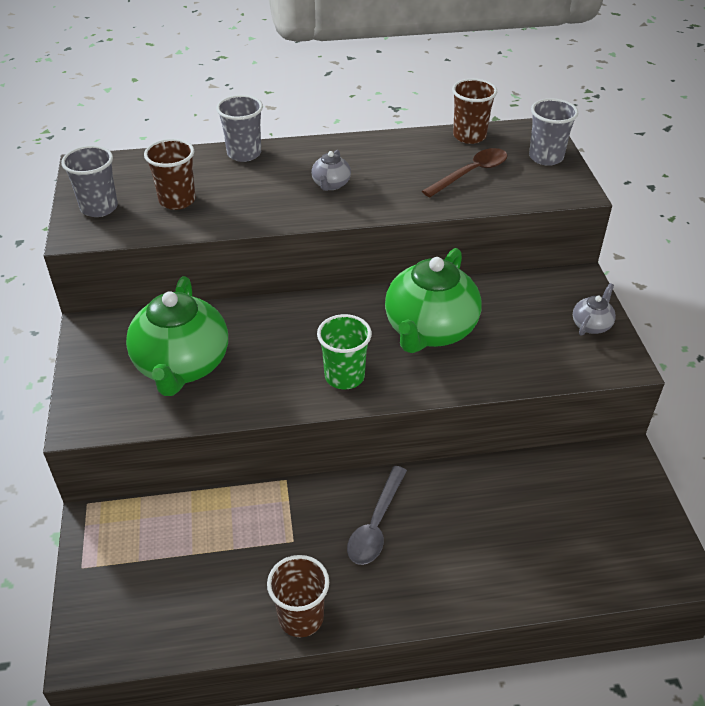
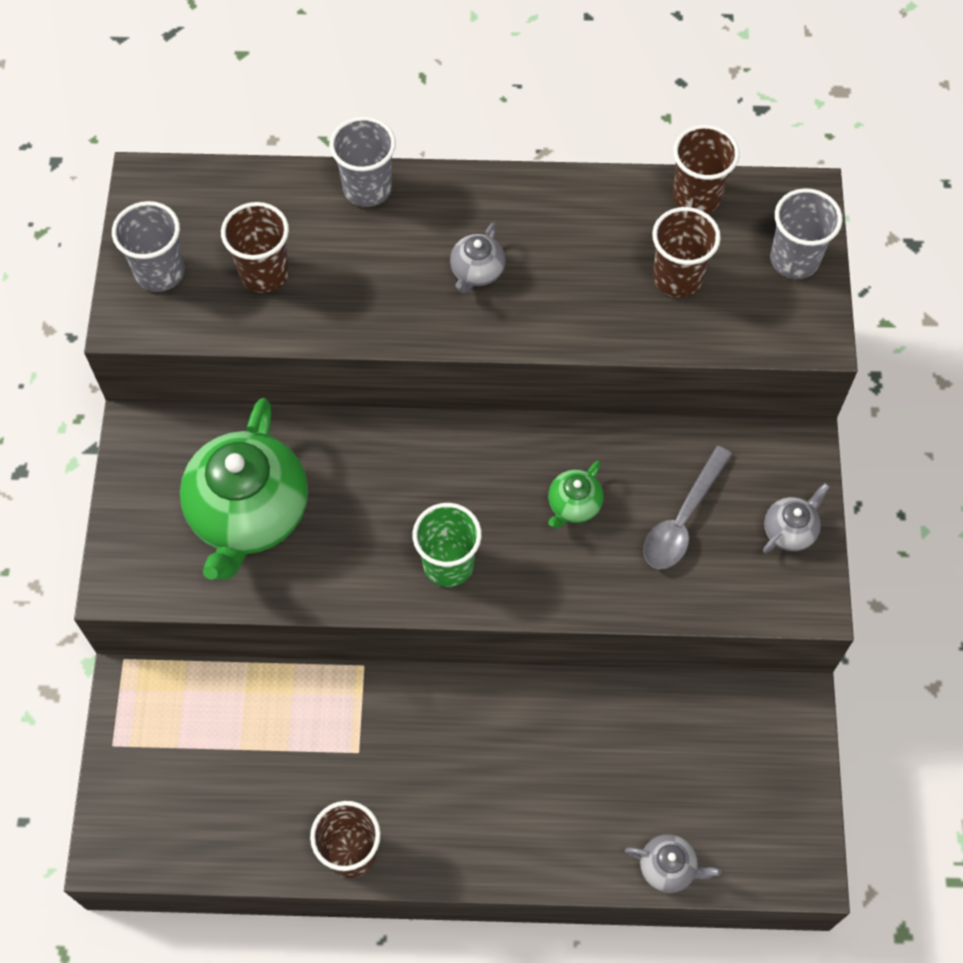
camera: 10 degrees right, 20 degrees up
grey spoon [347,466,407,565] -> grey spoon moved to [643,446,732,569]
green teapot [385,248,482,353] -> green teapot [548,461,604,529], size x0.44
brown spoon [422,148,508,197] -> brown cup [652,207,721,298]
none -> grey teapot [625,834,721,893]

